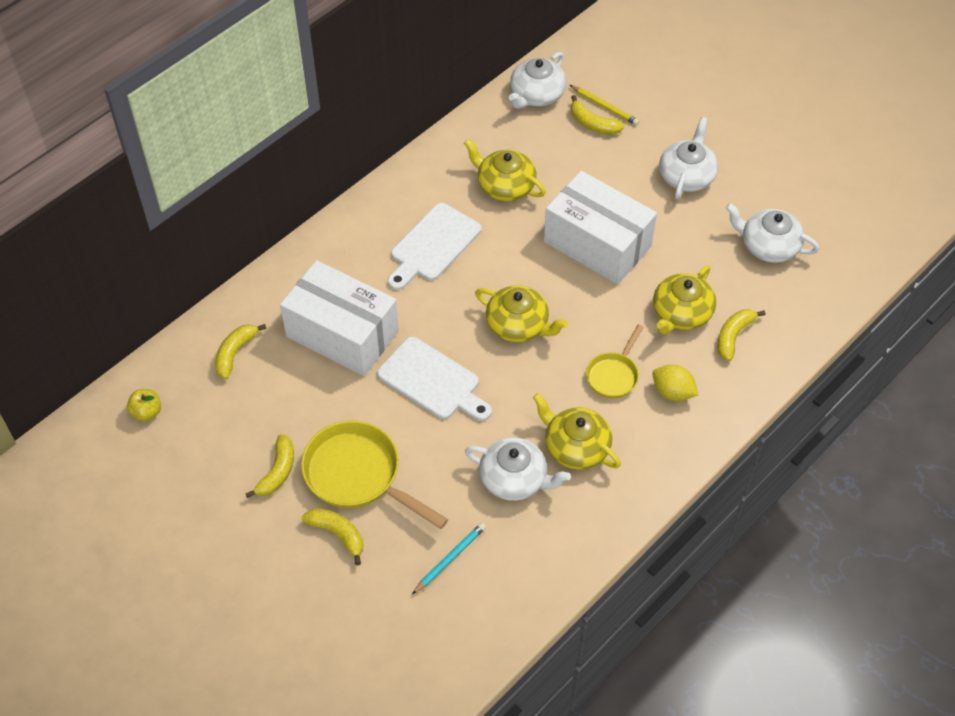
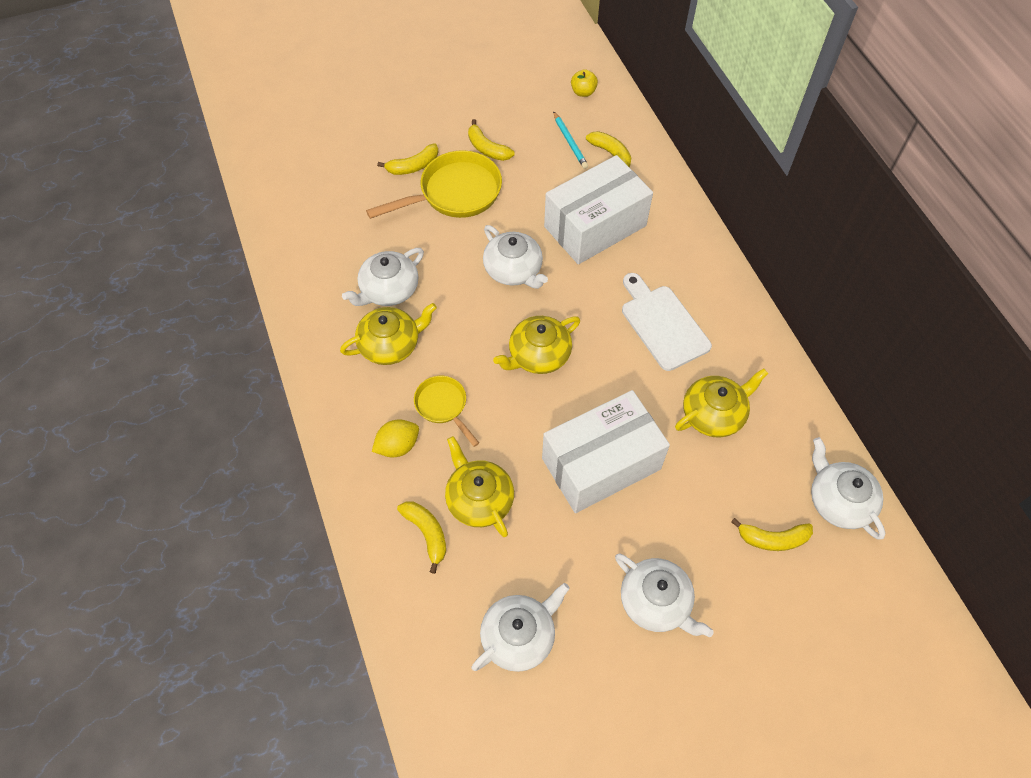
camera: 115 degrees right, 5 degrees up
white cutting board [377,337,492,421] -> white teapot [483,225,548,289]
turquoise pencil [412,522,486,594] -> turquoise pencil moved to [553,111,588,169]
yellow pencil [570,85,639,125] -> none
yellow banana [571,95,625,135] -> yellow banana turned 150 degrees counterclockwise [731,518,813,551]

